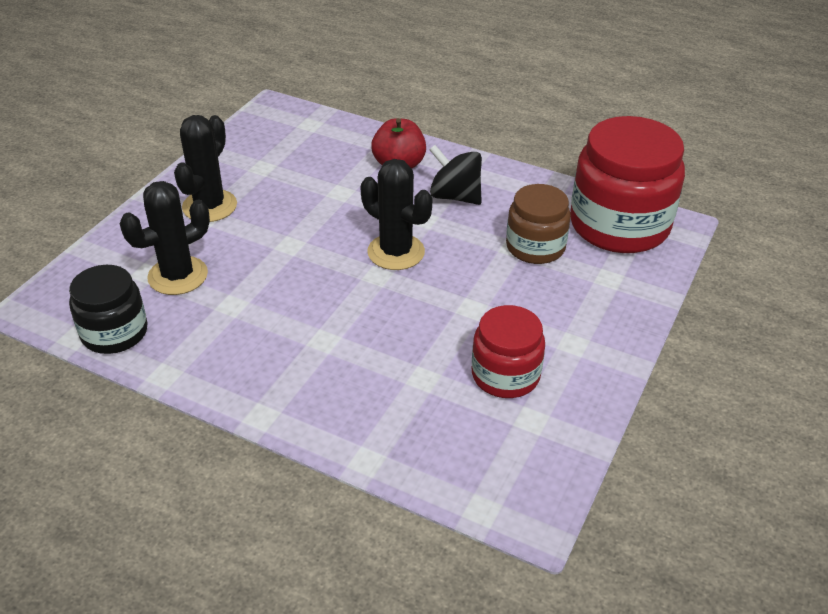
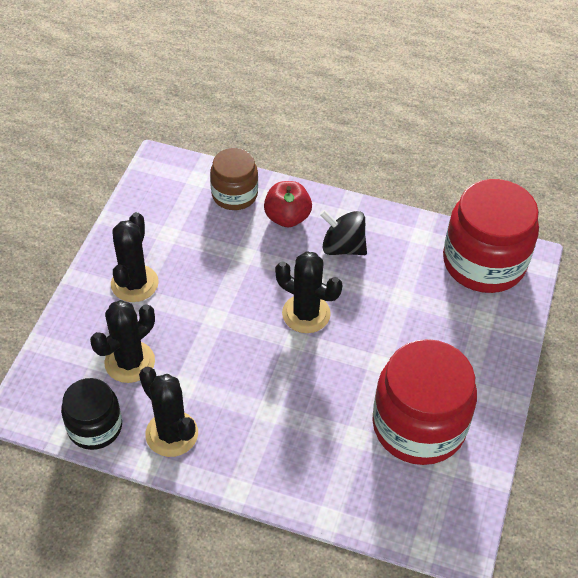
camera: 10 degrees left, 10 degrees up
red jar [472,305,545,398] -> red jar [372,339,477,465], size x1.73
brown jar [506,184,571,264] -> brown jar moved to [210,148,258,210]
none -> black cactus [139,367,198,457]

